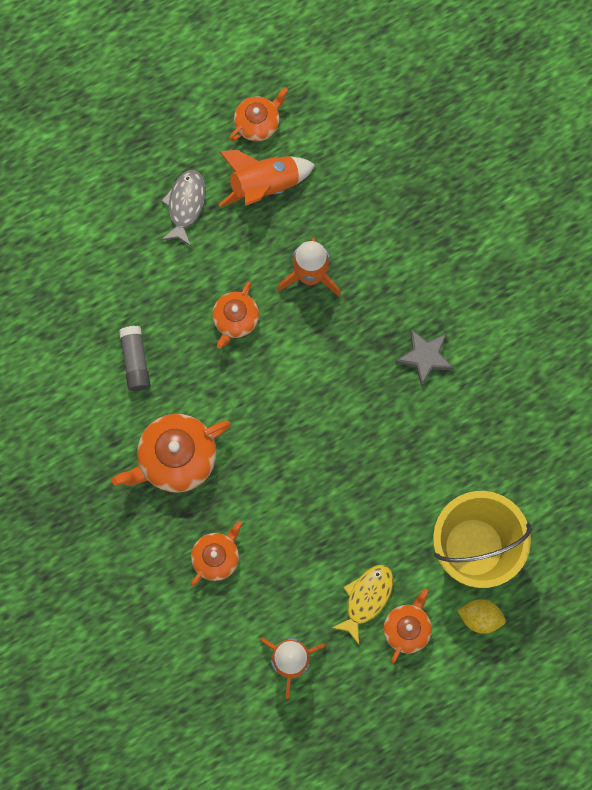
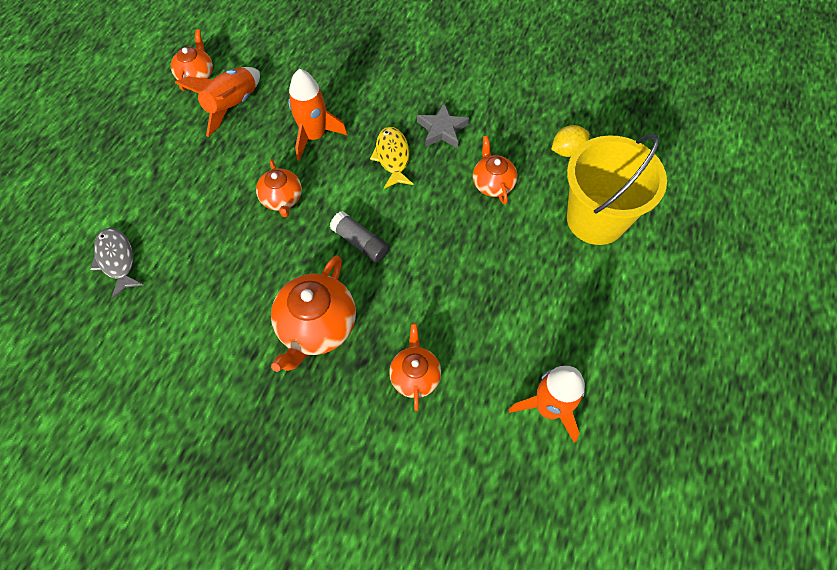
camera: 40 degrees left, 15 degrees down
grey glue stick [119,326,151,391] -> grey glue stick moved to [330,211,389,263]
grey fish [161,170,206,247] -> grey fish moved to [90,228,144,299]
yellow fish [332,565,393,644] -> yellow fish moved to [370,127,414,189]
orange teapot [384,589,432,663] -> orange teapot moved to [473,136,517,204]
yellow lemon [457,599,506,634] -> yellow lemon moved to [551,125,590,157]

